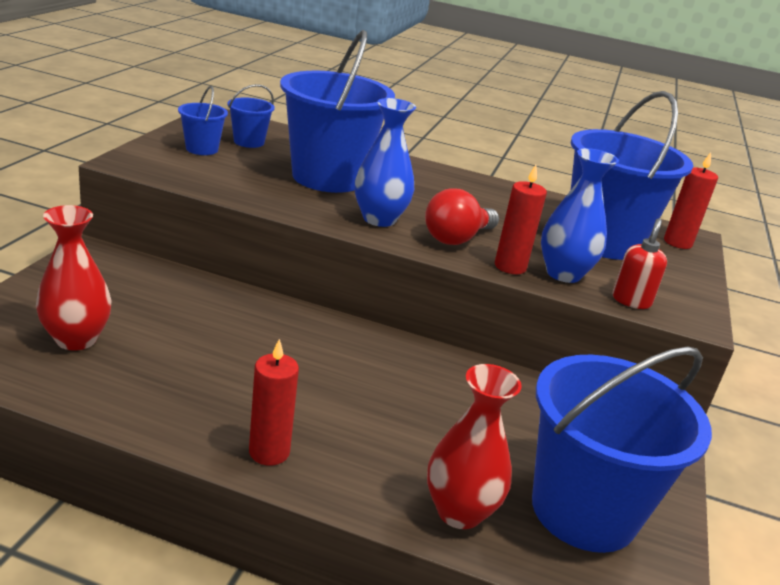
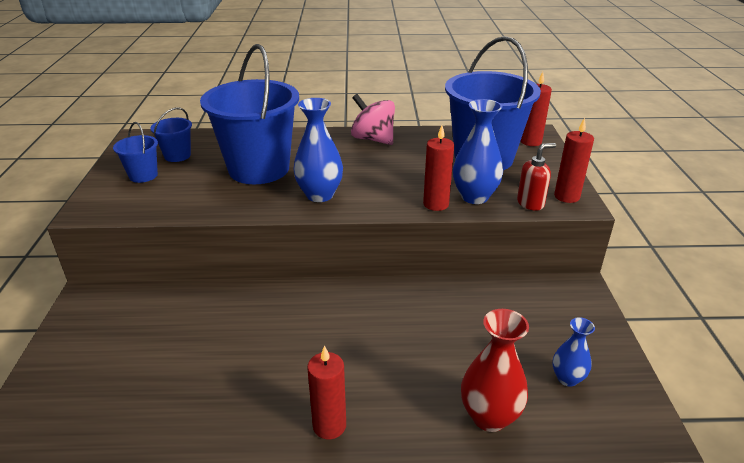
camera: 15 degrees left, 5 degrees up
red vase [36,205,111,351] -> none
red light bulb [425,188,499,245] -> none
blue bucket [532,347,712,553] -> blue vase [552,317,595,387]
red soap dispenser [613,219,667,309] -> red soap dispenser turned 60 degrees clockwise [517,143,556,211]
none -> pink spinning top [351,94,395,145]
none -> red candle [554,118,594,203]

